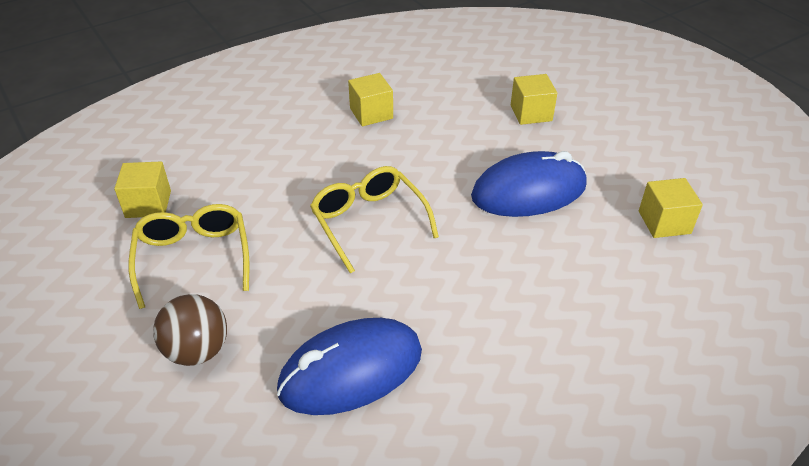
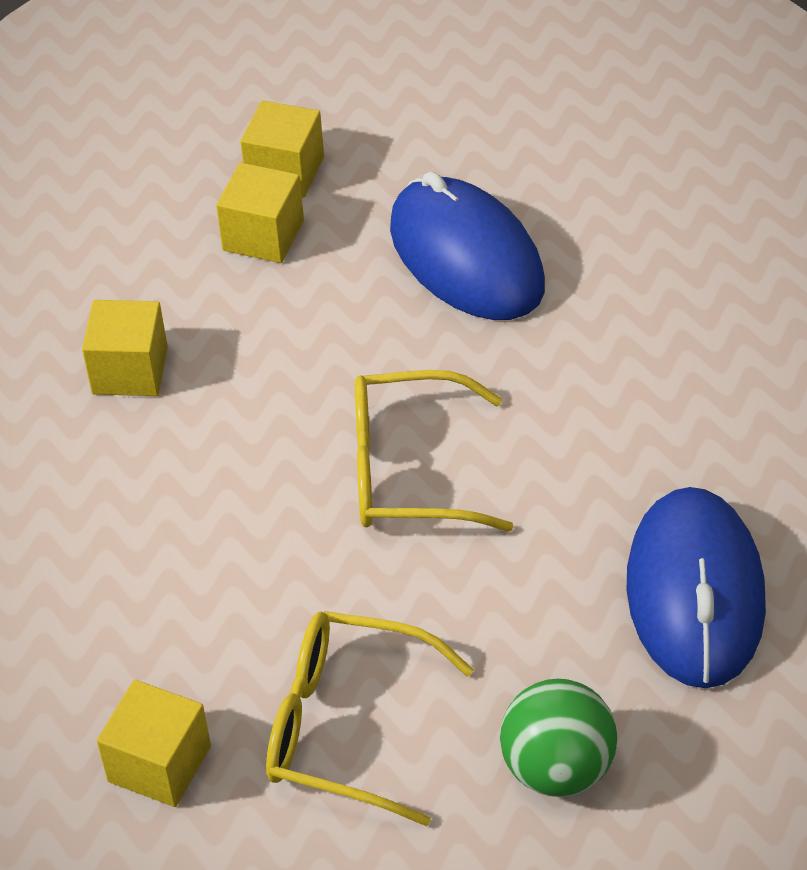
camera: 60 degrees left, 5 degrees up
brown ball [153,294,227,366] -> green ball [500,679,617,797]
blue mouse [471,151,587,217] -> blue mouse turned 45 degrees counterclockwise [390,171,545,320]
yellow cube [639,178,703,238] -> yellow cube moved to [216,162,304,263]

